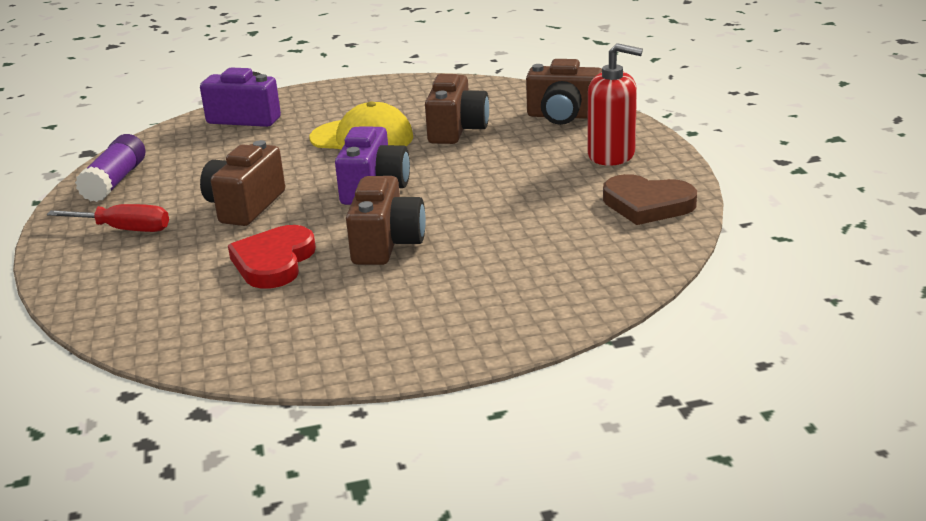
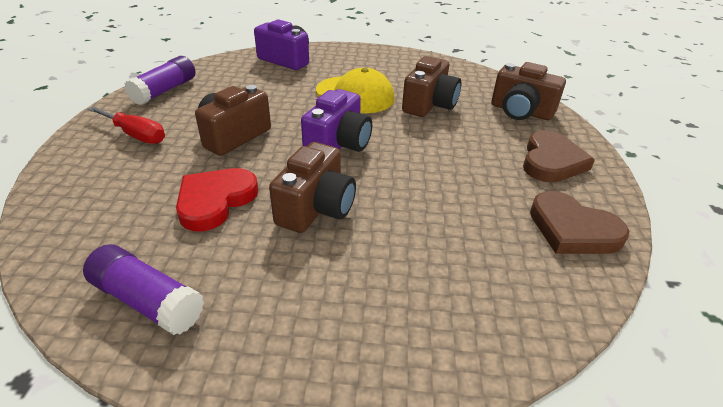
camera: 15 degrees right, 10 degrees up
red soap dispenser [588,43,643,166] -> brown heart [523,130,595,183]
none -> purple glue stick [83,244,204,335]

